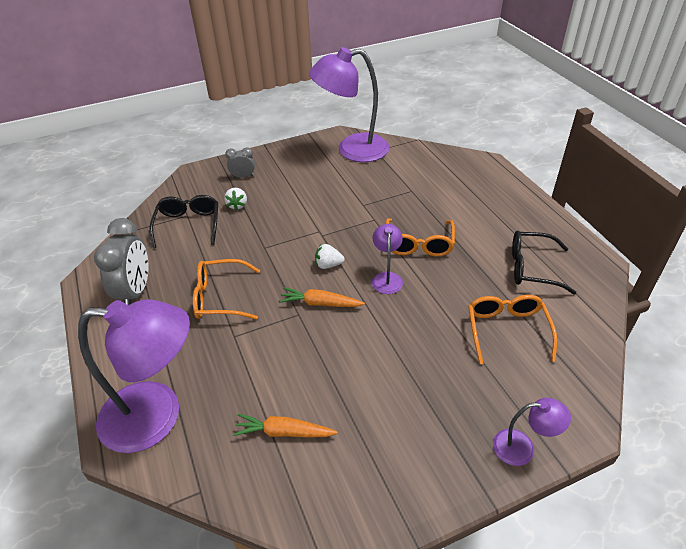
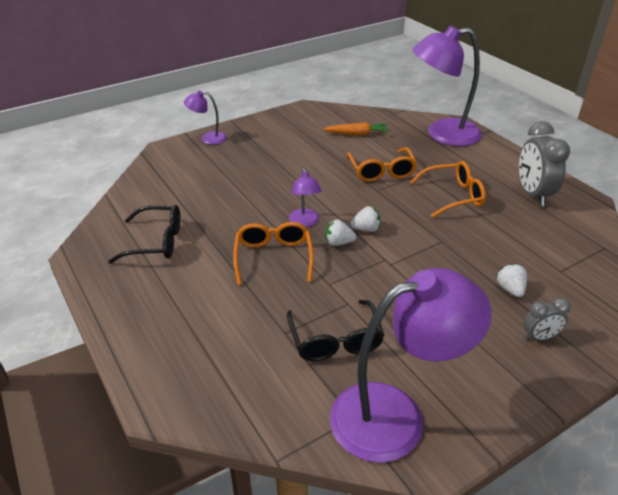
camera: 170 degrees right, 5 degrees down
black glasses [149,195,218,248] -> black glasses moved to [287,300,384,361]
orange carrot [279,287,365,307] -> none
orange glasses [468,295,557,364] -> orange glasses moved to [346,147,417,182]
none -> white strawberry [325,219,356,246]

